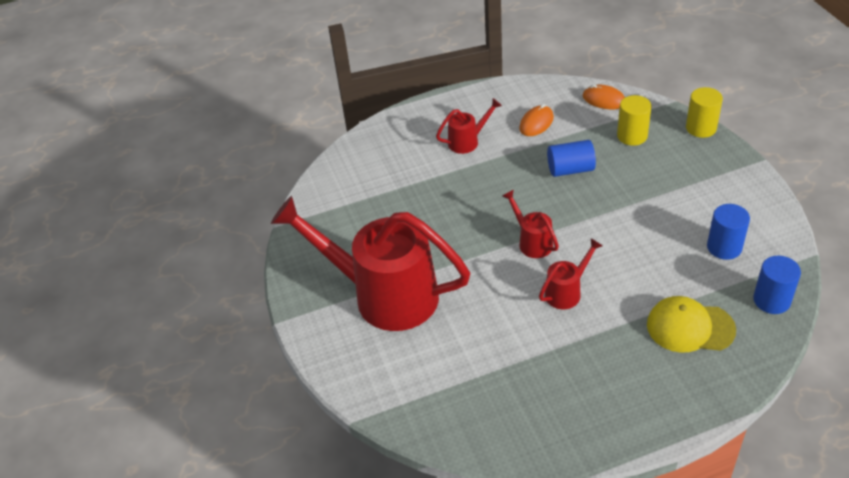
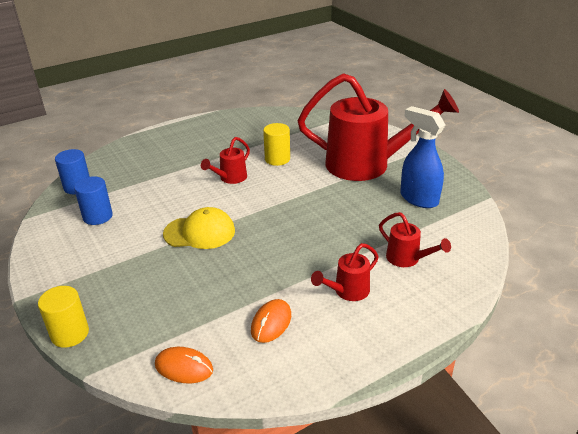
camera: 165 degrees right, 10 degrees down
red watering can [503,189,559,258] -> red watering can moved to [379,212,451,267]
blue cylinder [547,140,596,177] -> none
yellow cylinder [617,95,652,146] -> yellow cylinder moved to [263,123,290,166]
yellow cap [647,296,736,353] -> yellow cap moved to [163,207,235,249]
none -> blue spray bottle [400,106,446,208]

